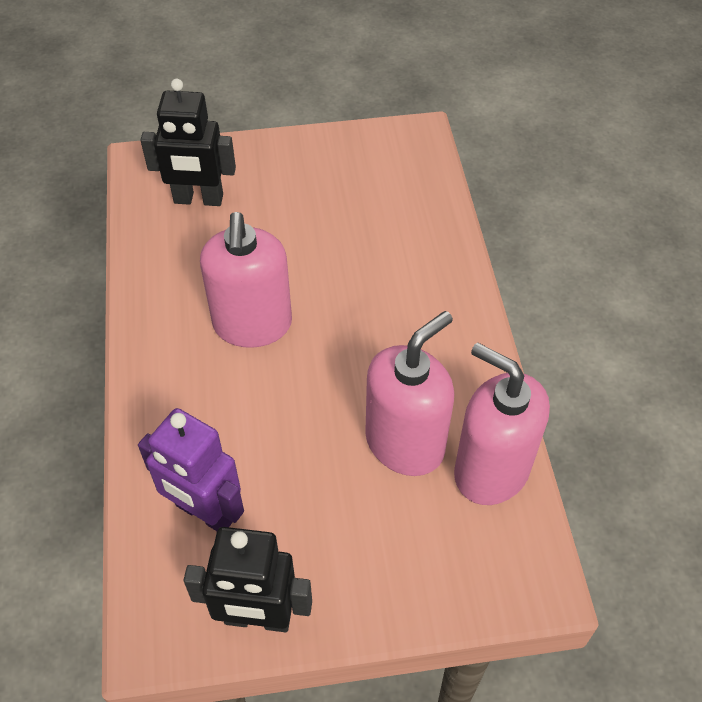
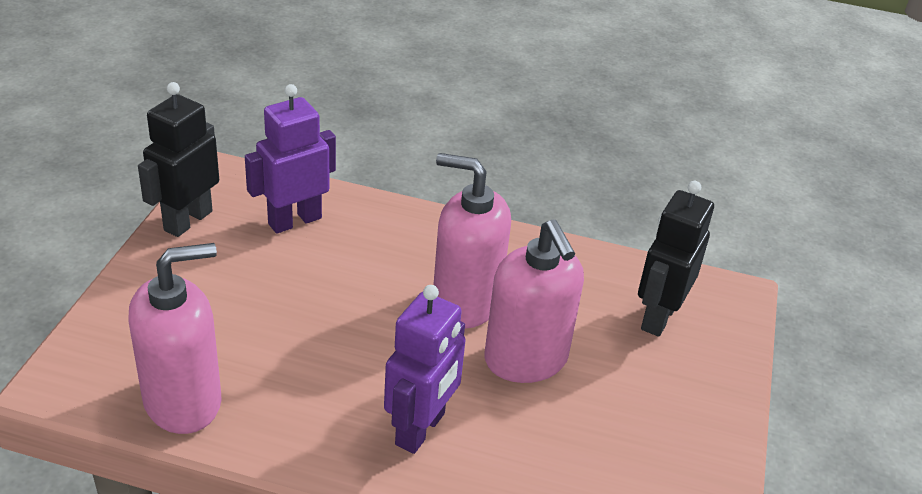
camera: 110 degrees right, 15 degrees down
pink soap dispenser [365,311,454,476] -> pink soap dispenser moved to [484,220,584,383]
none -> purple robot [384,285,466,454]

